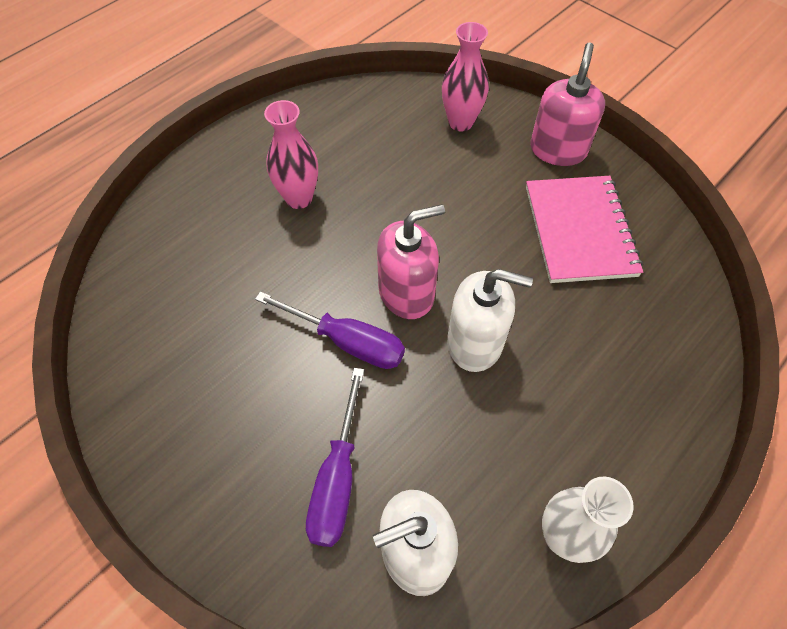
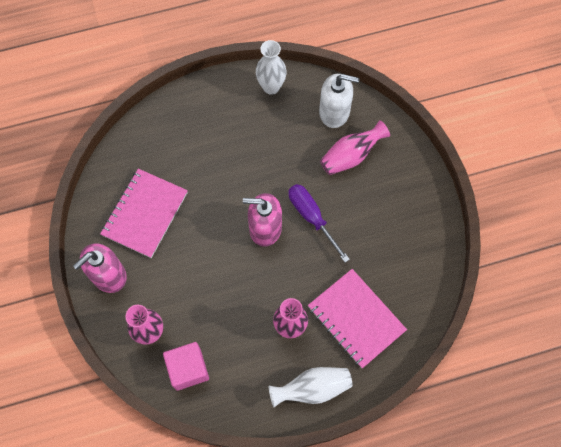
camera: 150 degrees left, 10 degrees up
purple screwdriver [306,368,364,547] -> pink vase [320,120,390,175]
white soap dispenser [447,269,533,372] -> none
none -> pink cube [163,342,209,391]
none -> white vase [269,367,352,407]
none -> pink notebook [308,269,407,368]

